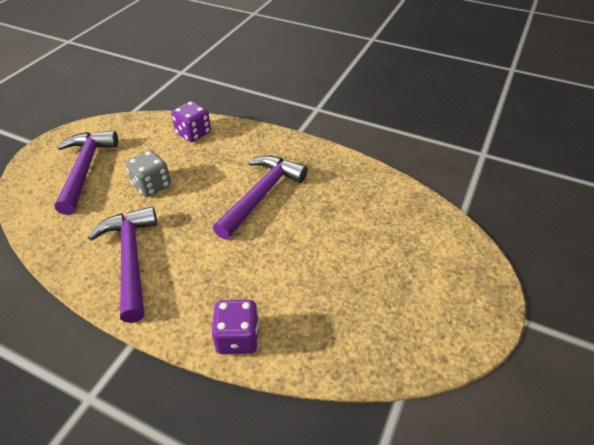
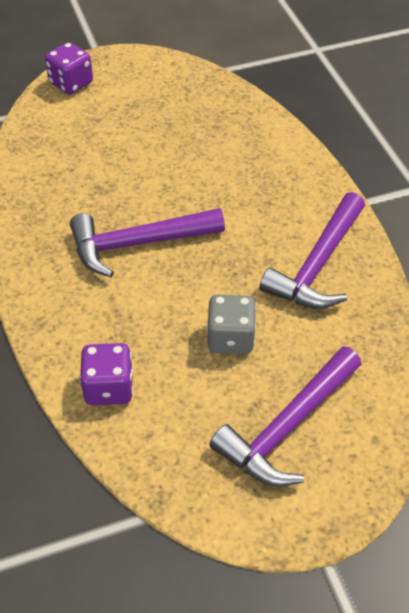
camera: 135 degrees left, 5 degrees up
purple dice [211,300,259,354] -> purple dice moved to [45,42,93,95]

